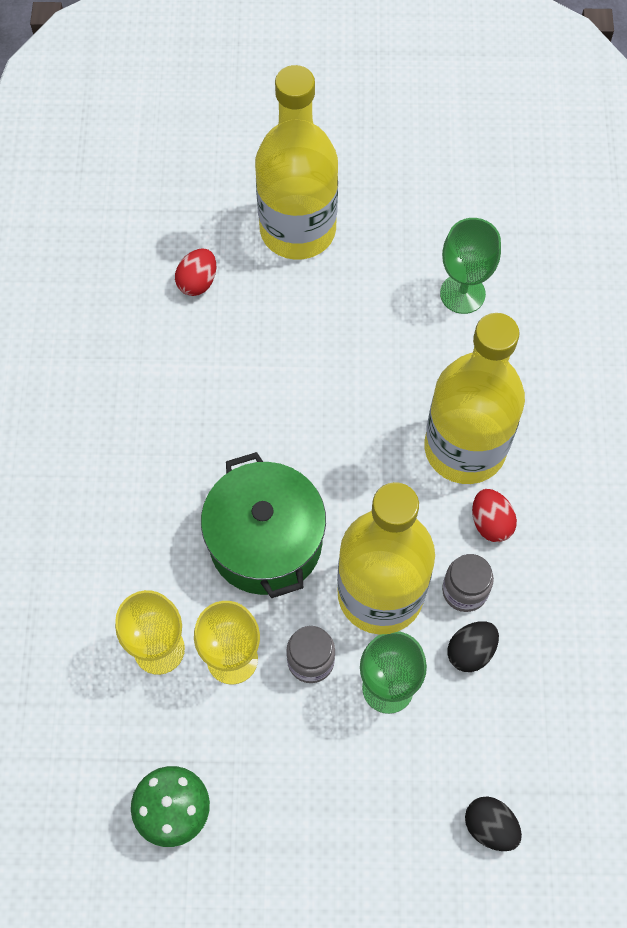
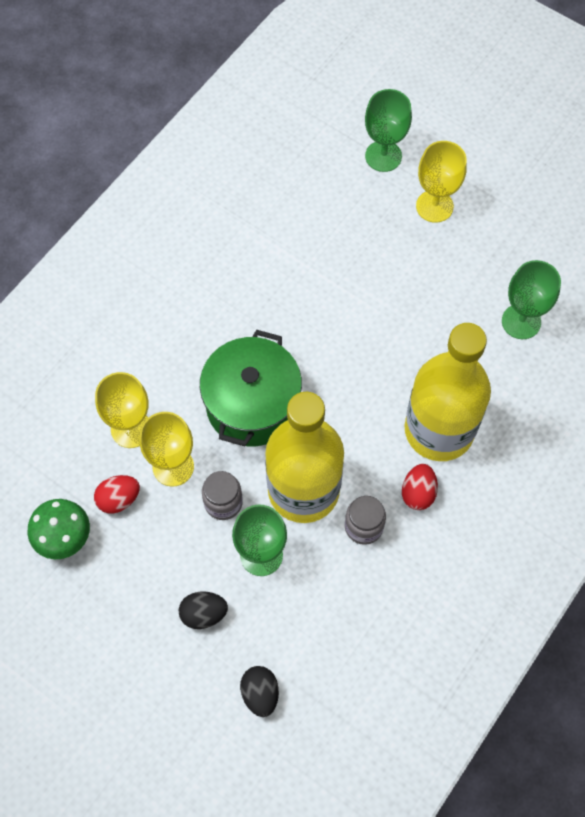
camera: 35 degrees right, 0 degrees up
red egg [175,248,216,296] -> red egg moved to [94,475,140,513]
yellow bottle [255,65,338,260] -> yellow goblet [416,141,467,223]
black egg [448,621,499,672] -> black egg moved to [179,591,228,629]
none -> green goblet [365,89,412,172]

